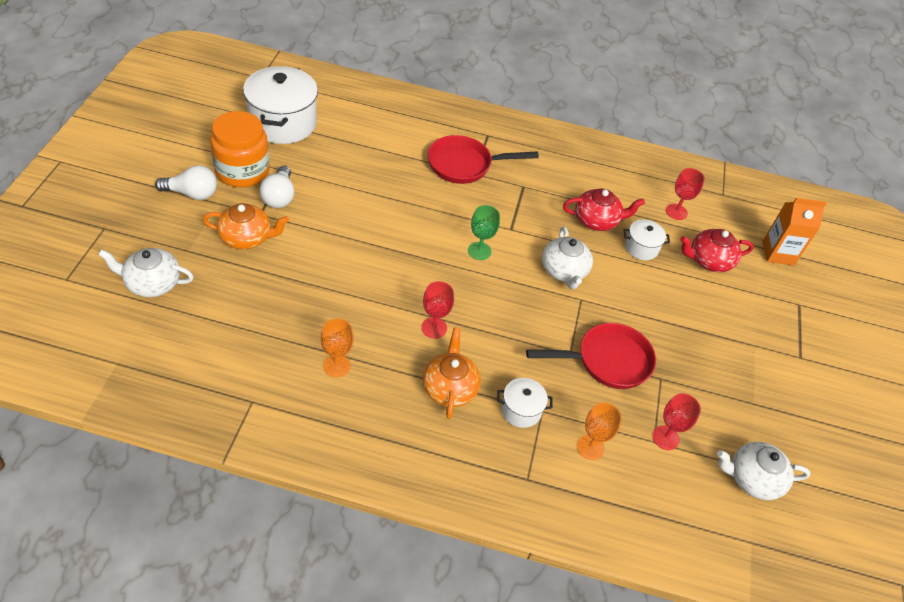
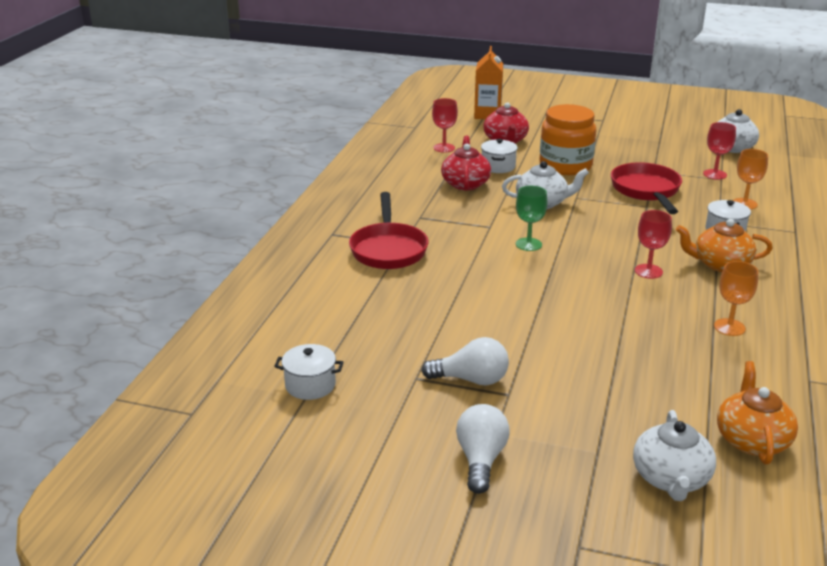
camera: 80 degrees left, 20 degrees down
orange teapot [203,203,289,250] -> orange teapot moved to [717,361,798,465]
orange jar [210,111,270,187] -> orange jar moved to [540,104,596,175]
white pot [243,66,318,144] -> white pot [274,344,343,400], size x0.49

